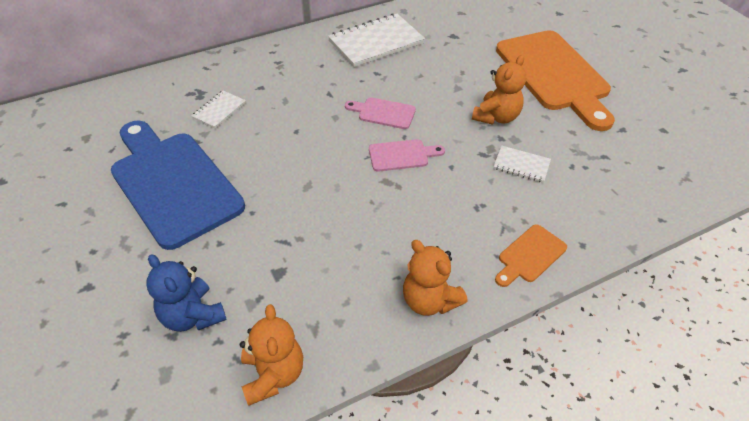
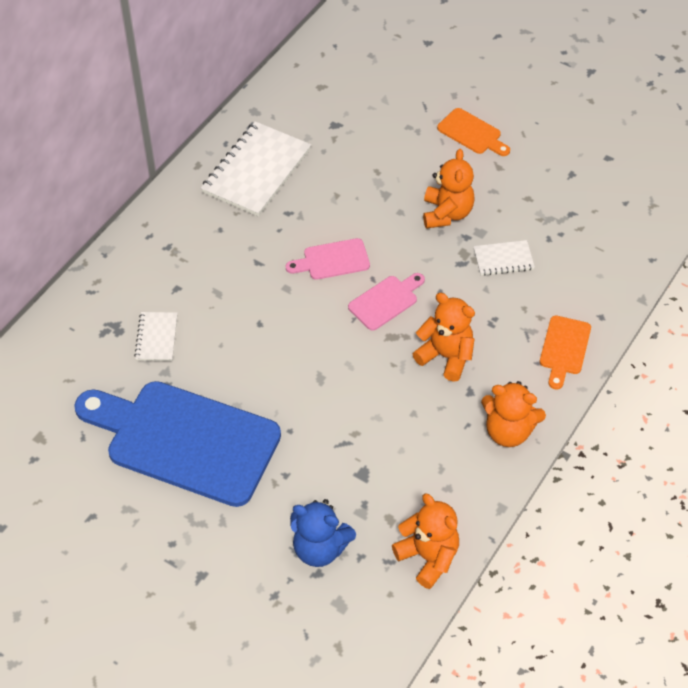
camera: 30 degrees left, 5 degrees up
orange cutting board [496,30,615,131] -> orange cutting board [437,108,510,156], size x0.43
none -> orange teddy bear [413,293,475,382]

